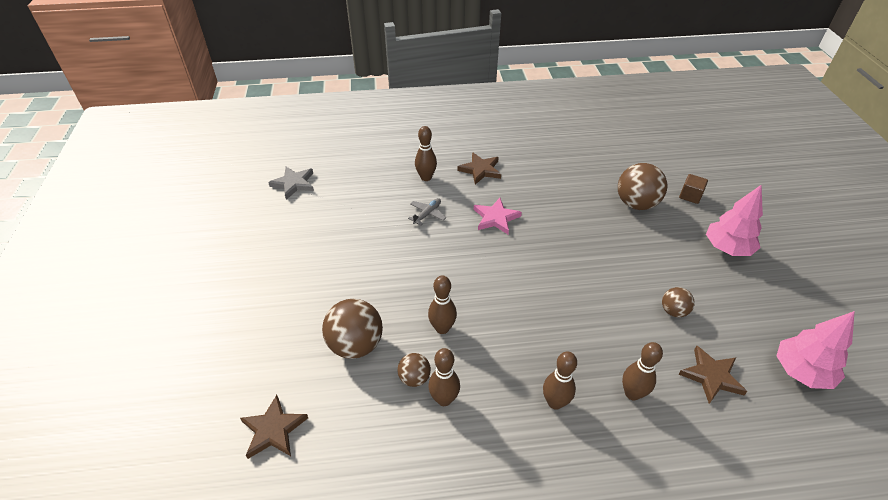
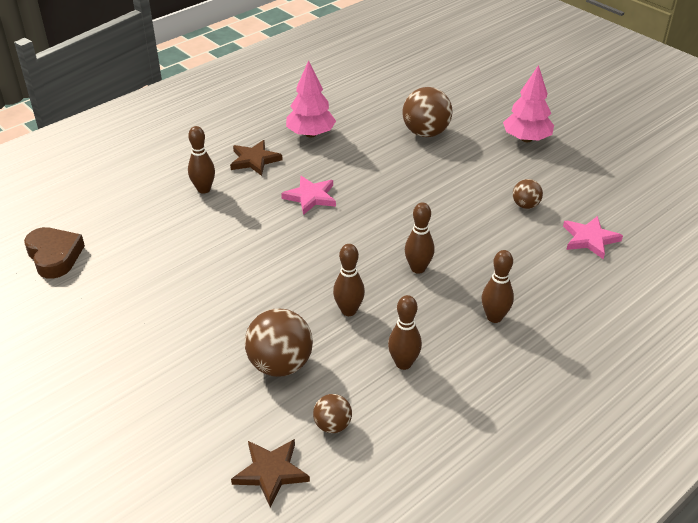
camera: 35 degrees left, 5 degrees down
grey star [268,167,314,200] -> brown heart [24,227,85,279]
brown ball [397,353,431,387] -> brown ball moved to [313,394,352,433]
grey plane [408,198,446,226] -> none
brown bowling pin [622,342,663,400] -> brown bowling pin moved to [405,202,435,274]
brown cube [679,174,708,204] -> none
brown star [679,346,747,404] -> pink star [563,216,623,259]
pink tree [777,311,855,389] -> pink tree moved to [286,60,336,137]

